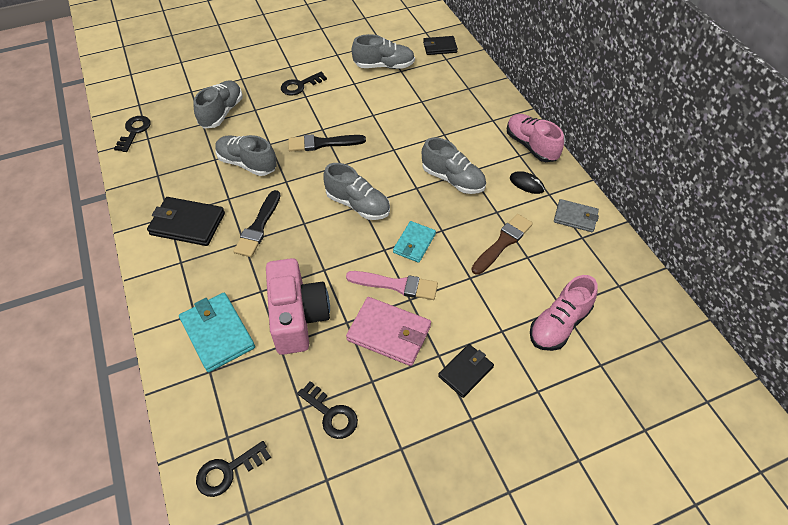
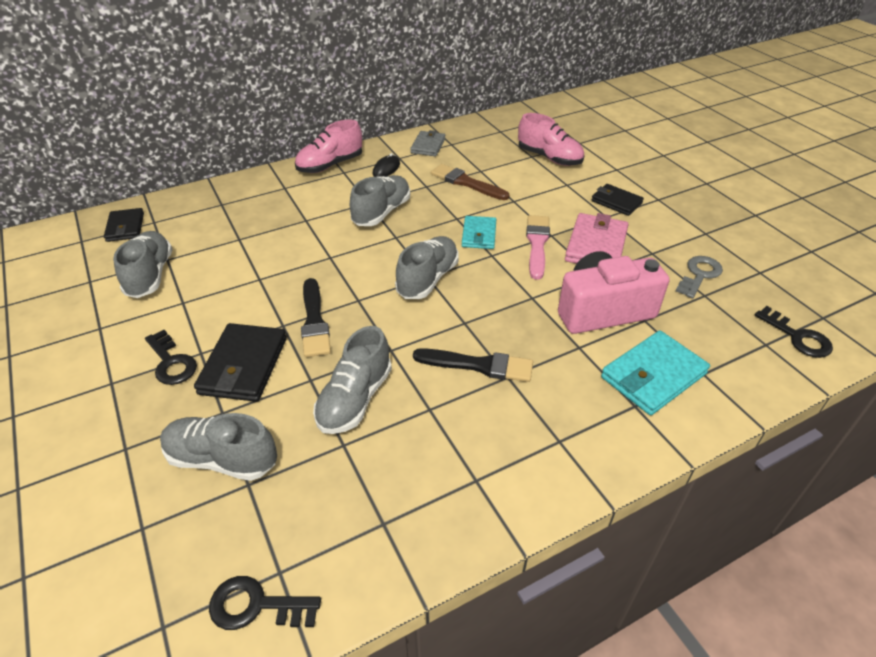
camera: 95 degrees left, 10 degrees down
black wallet [147,197,225,246] -> black wallet moved to [194,323,287,402]
black key [297,381,358,439] -> grey key [676,256,723,298]
turquoise wallet [393,221,436,263] -> turquoise wallet turned 75 degrees clockwise [462,216,496,249]

